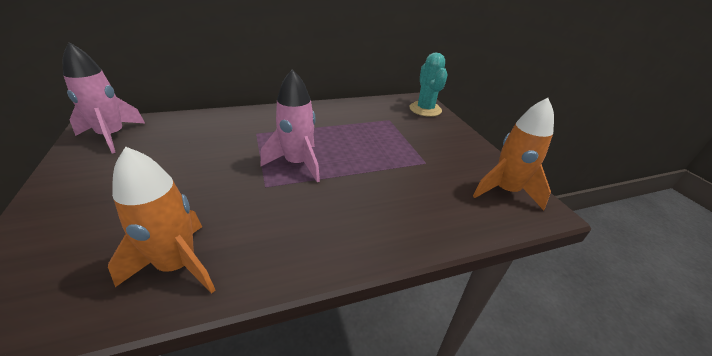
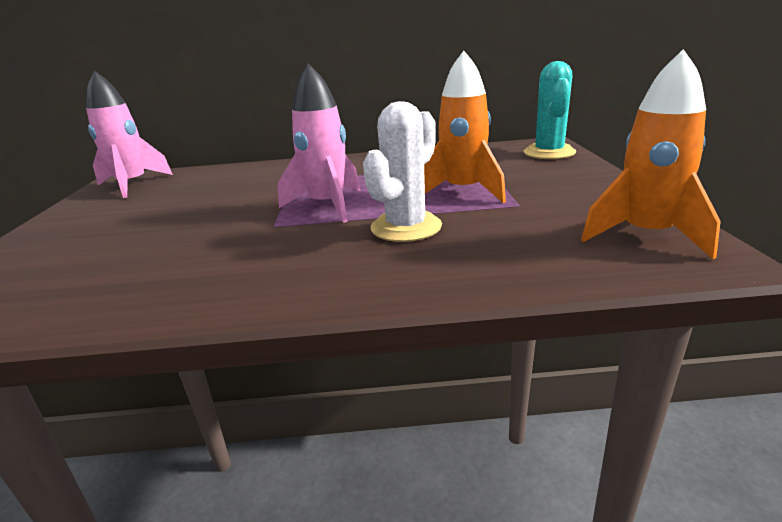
camera: 20 degrees right, 10 degrees down
orange rocket [108,147,215,294] -> orange rocket moved to [424,51,506,203]
none -> white cactus [363,101,442,242]

